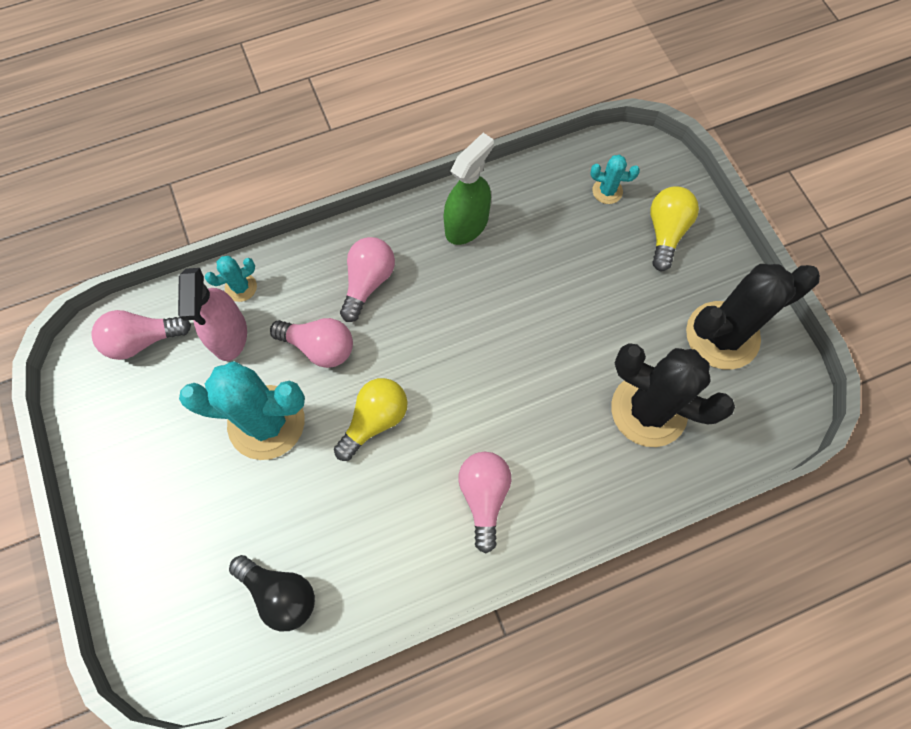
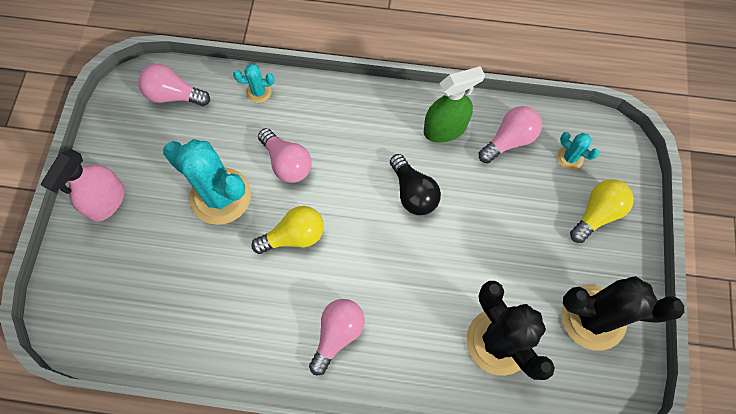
camera: 30 degrees right, 0 degrees up
pink spray bottle [178,268,247,361] -> pink spray bottle moved to [41,149,124,222]
black light bulb [229,555,315,631] -> black light bulb moved to [390,154,441,215]
pink light bulb [340,237,395,322] -> pink light bulb moved to [479,106,542,163]

